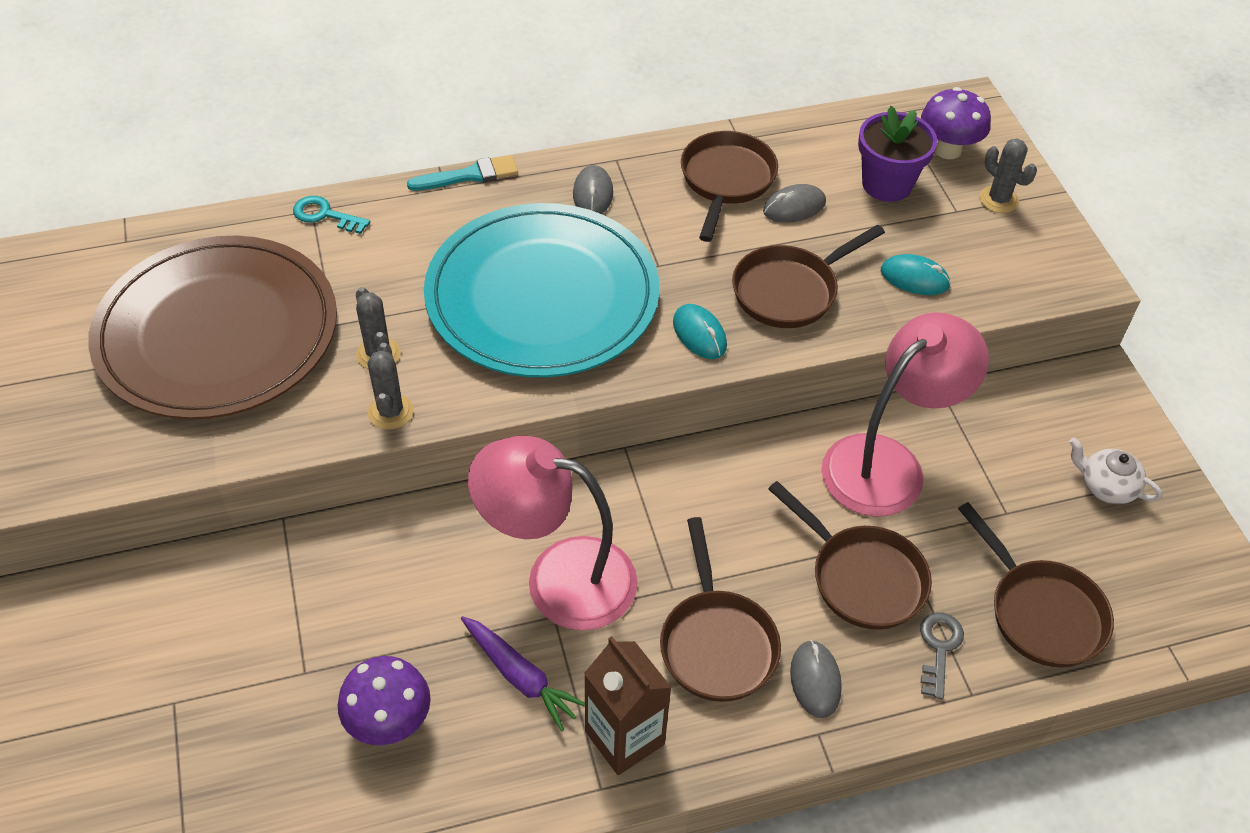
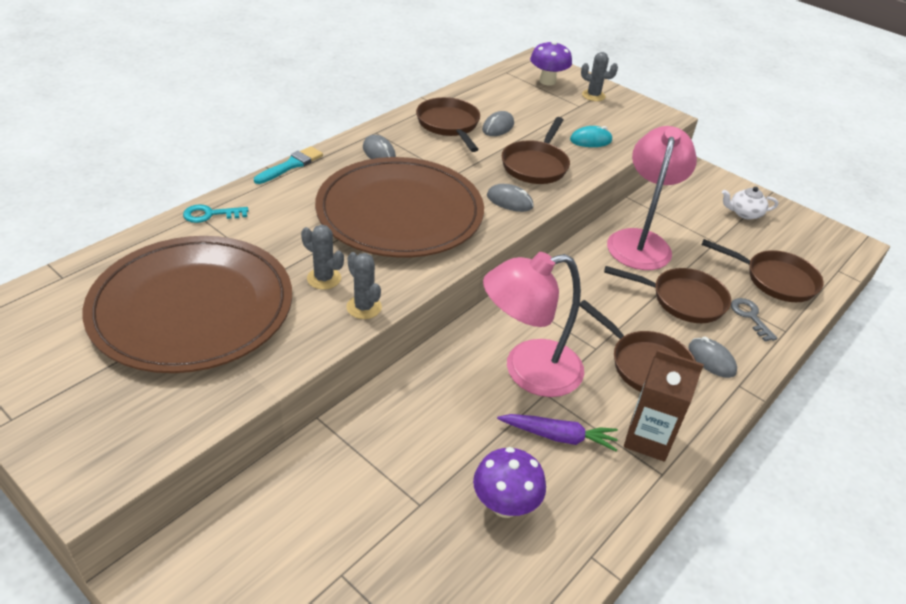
camera: 35 degrees left, 10 degrees down
turquoise plate [424,203,660,377] -> brown plate [315,157,484,258]
turquoise mouse [673,304,727,359] -> grey mouse [487,184,534,212]
purple flower pot [858,106,937,202] -> none

